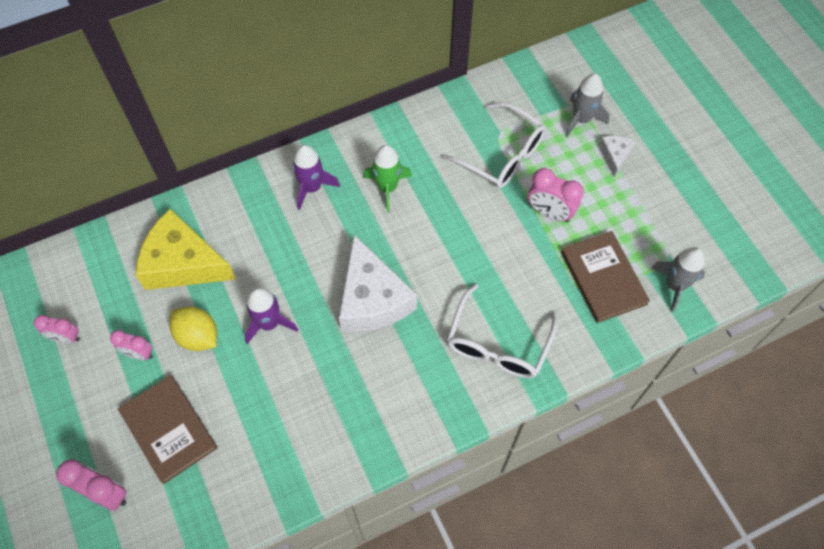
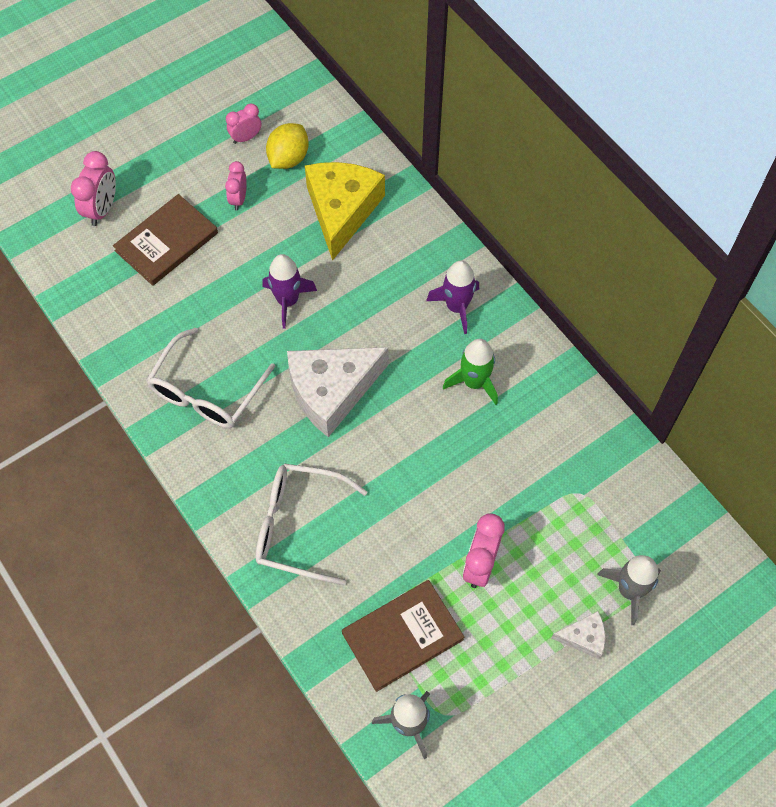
camera: 80 degrees right, 0 degrees up
pink clock [34,315,80,344] -> pink clock turned 60 degrees clockwise [226,103,261,144]
yellow lemon [170,307,217,351] -> yellow lemon moved to [266,123,309,169]
white glasses [441,102,546,188] -> white glasses moved to [146,328,275,428]

